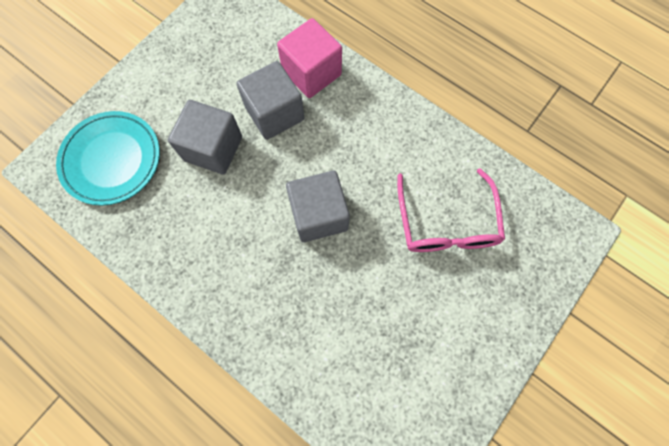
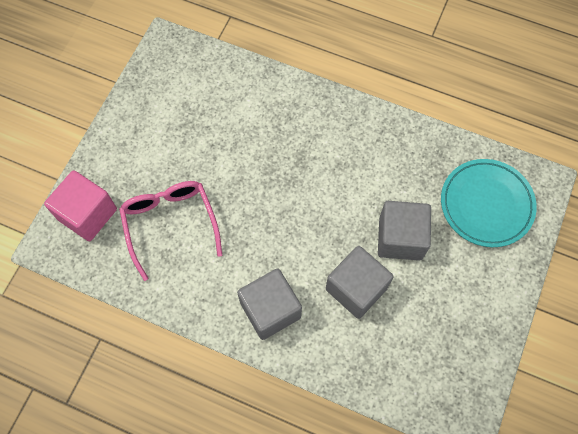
camera: 165 degrees right, 5 degrees down
pink cube [277,18,342,98] -> pink cube moved to [44,170,117,241]
grey cube [286,171,350,242] -> grey cube moved to [237,269,302,340]

